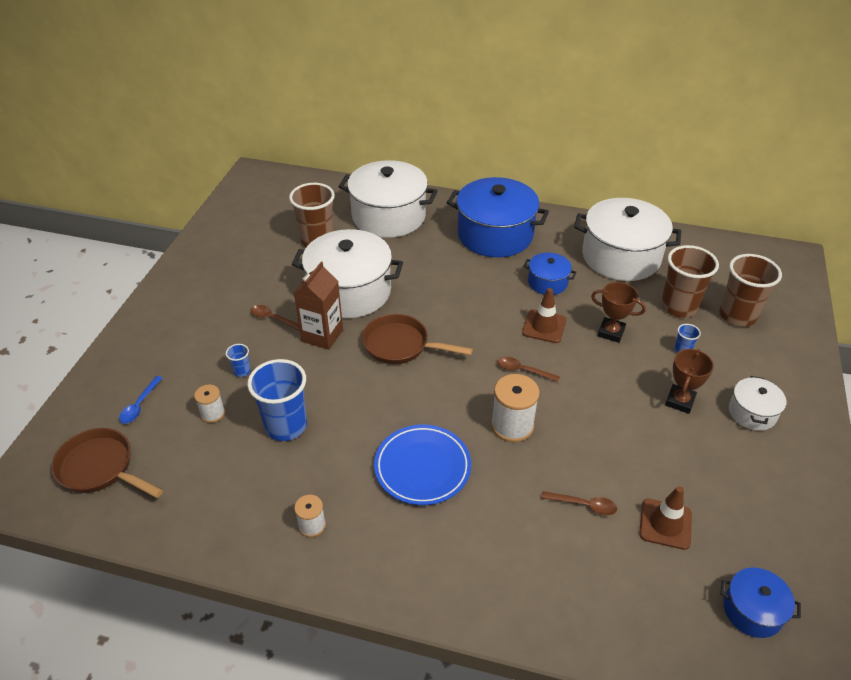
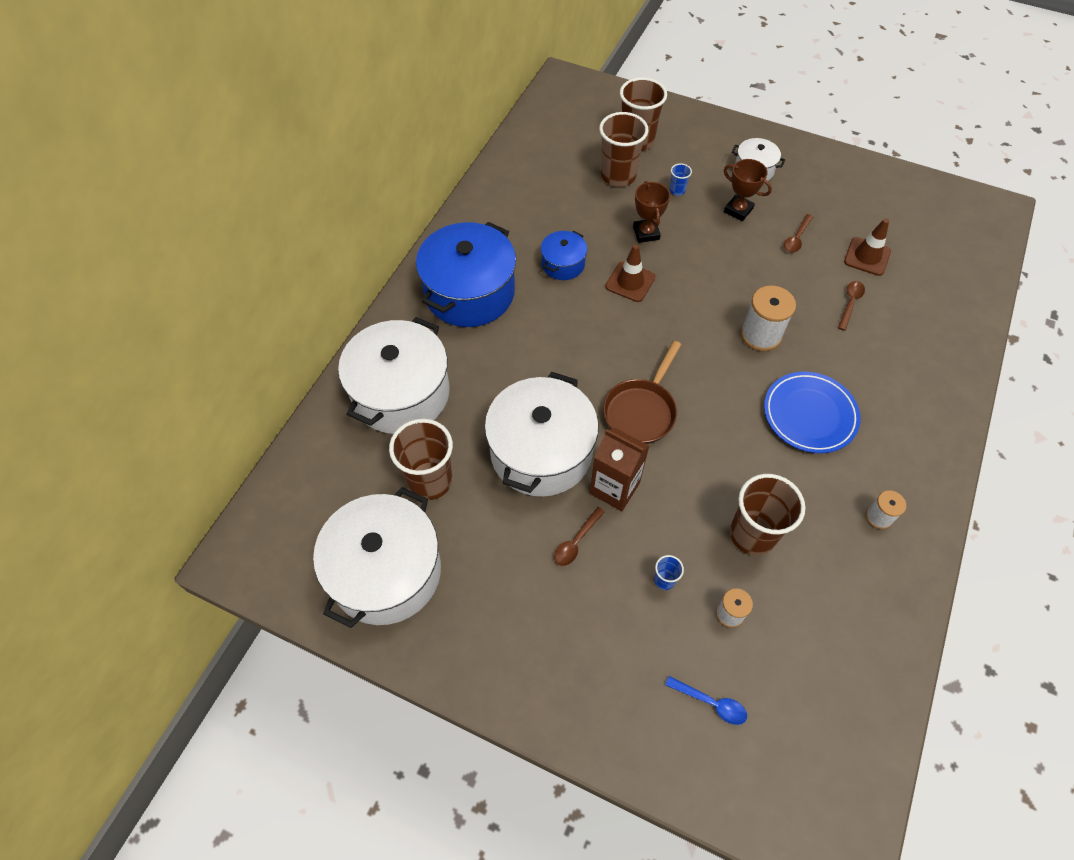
camera: 80 degrees left, 15 degrees up
brown pan [51,428,163,498] -> none
blue cup [247,359,307,441] -> brown cup [730,474,805,556]
brown spoon [497,357,560,382] -> brown spoon moved to [784,214,813,253]
white pot [574,198,681,281] -> white pot moved to [313,487,441,628]
brown trophy [591,282,646,343] -> brown trophy turned 45 degrees counterclockwise [633,181,670,243]
blue pot [721,567,801,638] -> none

